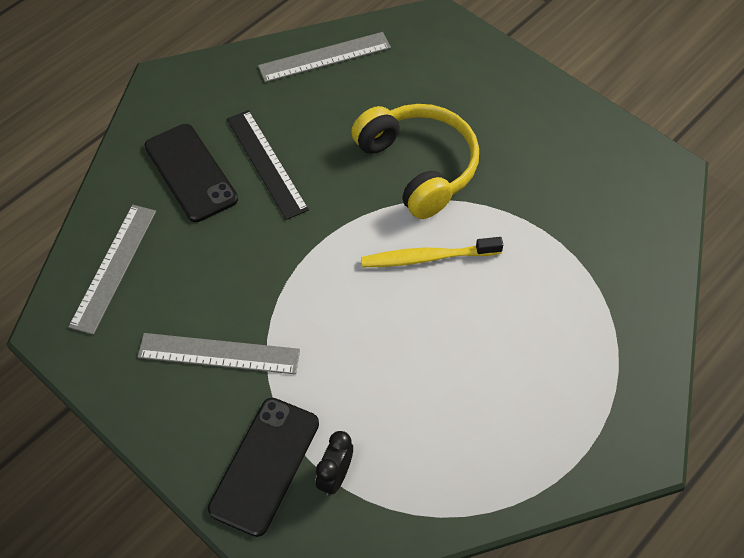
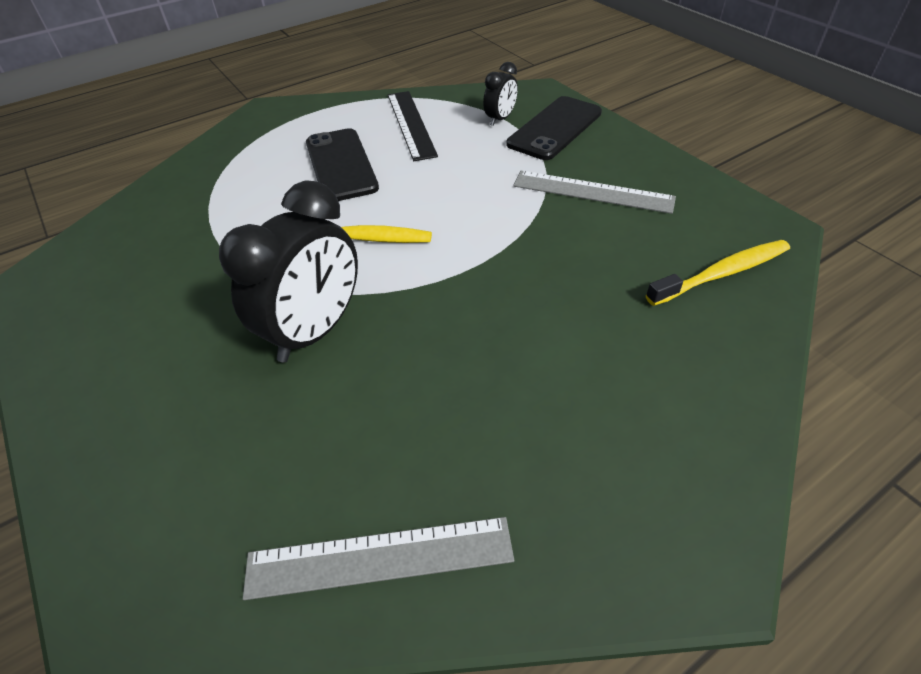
camera: 165 degrees left, 10 degrees down
grey ruler [68,205,156,335] -> yellow toothbrush [646,240,790,306]
black phone [144,124,238,222] -> black phone moved to [306,128,379,201]
black ruler [227,110,309,220] -> black ruler moved to [388,91,438,161]
yellow headphones [351,104,479,219] -> black clock [219,180,358,362]

